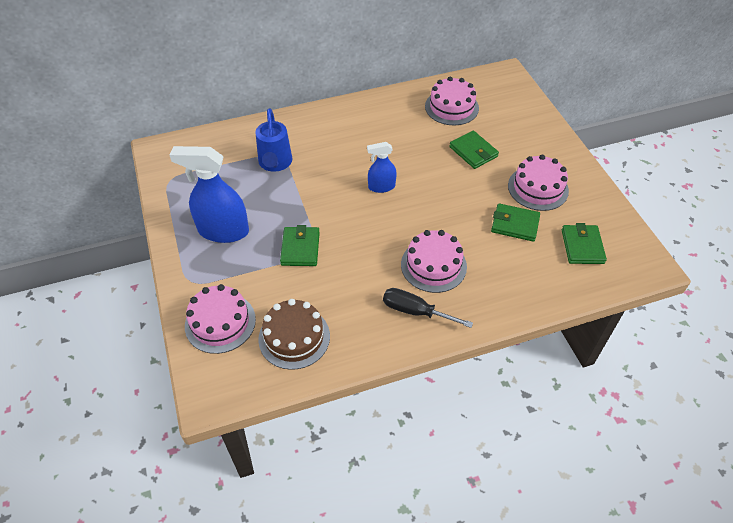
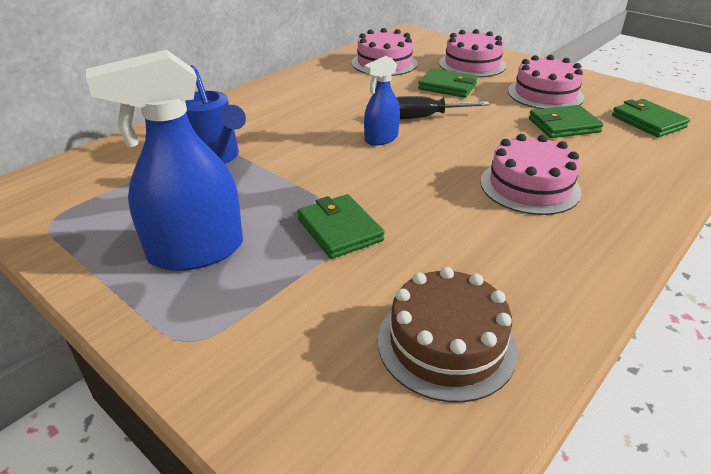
camera: 30 degrees left, 15 degrees down
pink cake [185,284,256,354] -> pink cake moved to [439,29,506,77]
black screwdriver [383,288,473,328] -> black screwdriver moved to [396,96,490,119]

